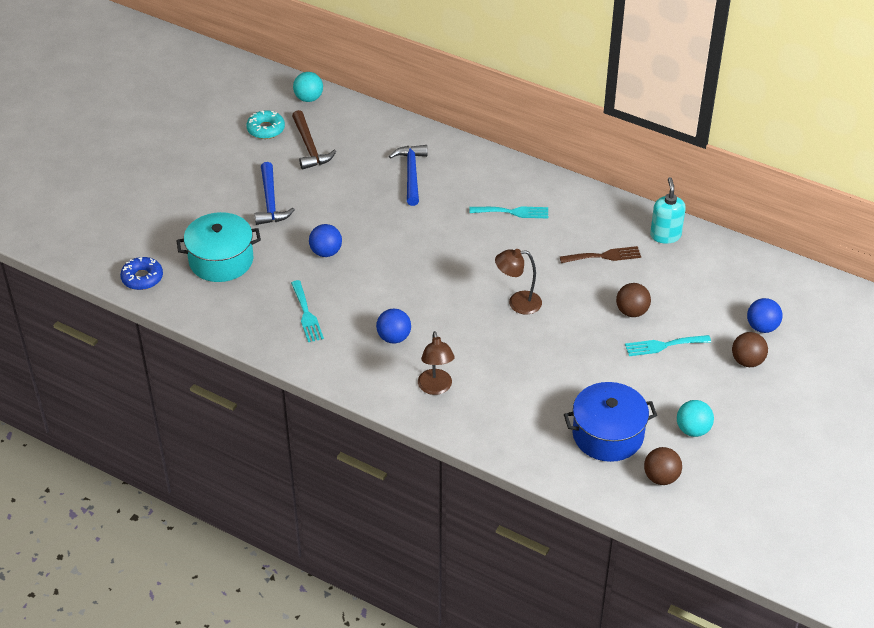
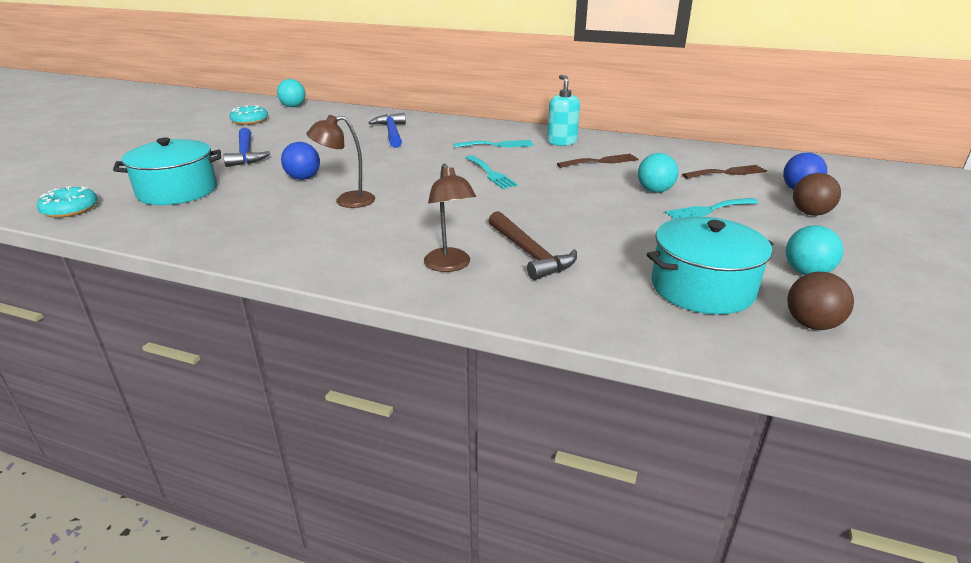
camera: 10 degrees left, 15 degrees down
blue donut [120,257,163,290] -> turquoise donut [37,186,98,218]
turquoise fork [291,280,324,342] -> turquoise fork moved to [465,155,518,189]
brown hammer [292,110,336,170] -> brown hammer moved to [489,211,577,280]
blue ball [376,309,411,343] -> none
brown lamp [495,249,542,315] -> brown lamp moved to [306,115,375,208]
blue pot [564,382,657,462] -> turquoise pot [647,216,773,314]
brown ball [616,283,651,317] -> turquoise ball [638,153,678,193]
turquoise soap dispenser [650,177,686,244] -> turquoise soap dispenser moved to [547,75,580,146]
none -> brown fork [682,165,767,179]

